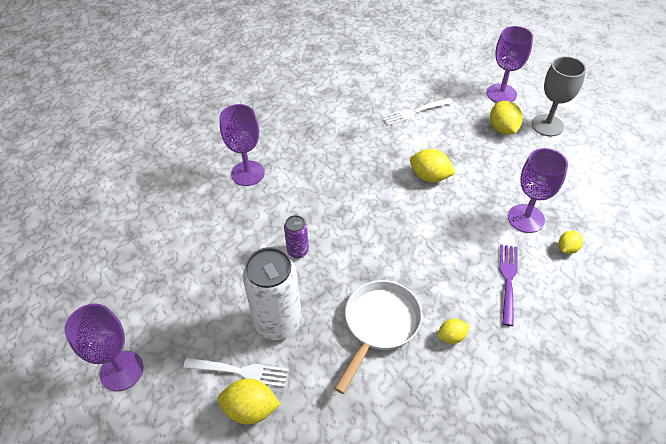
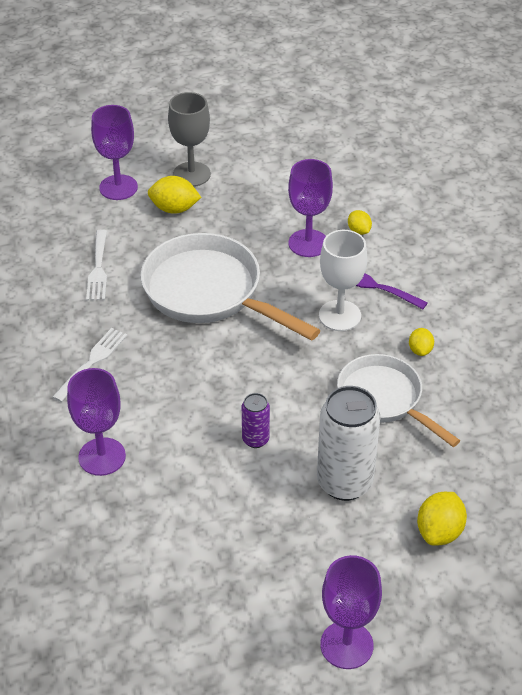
camera: 70 degrees left, 5 degrees down
white fork [183,358,288,387] -> white fork moved to [52,328,127,402]
yellow lemon [410,149,455,182] -> white pan [141,233,321,341]
none -> white goblet [319,230,367,331]

